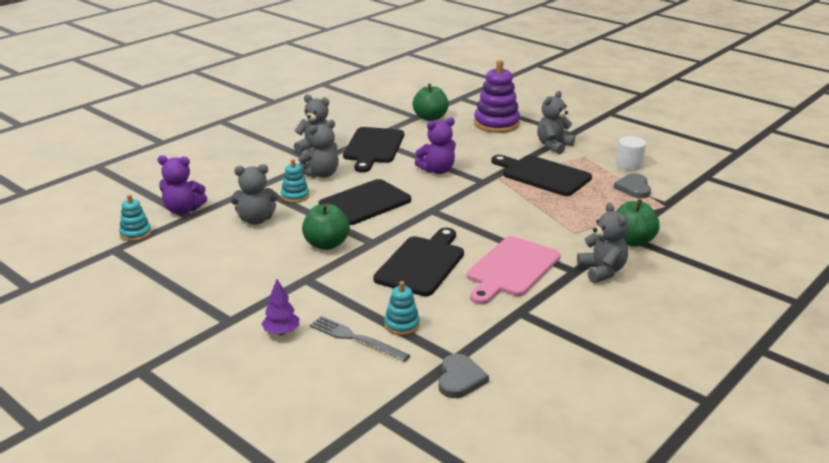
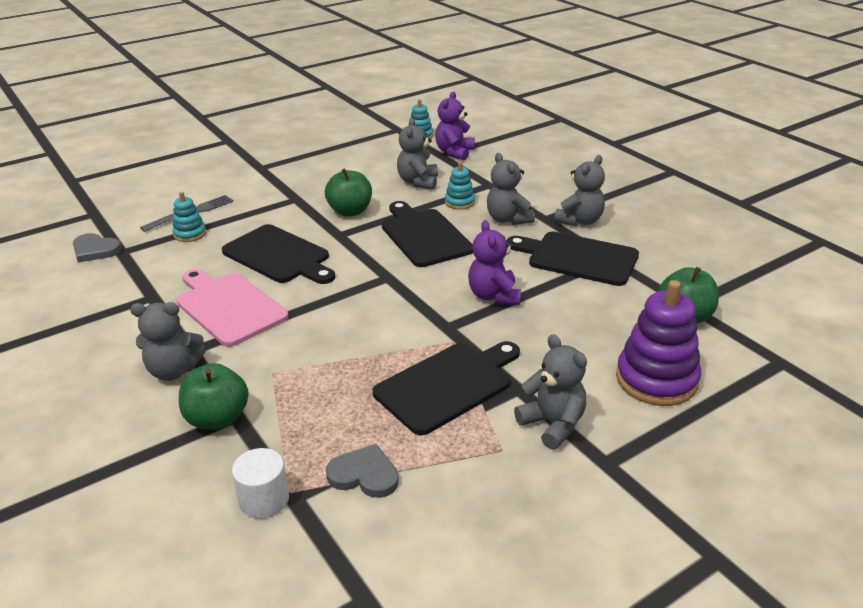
camera: 105 degrees right, 5 degrees up
purple tree [261,279,299,335] -> none
white cylinder [616,136,646,170] -> white cylinder moved to [232,448,289,519]

